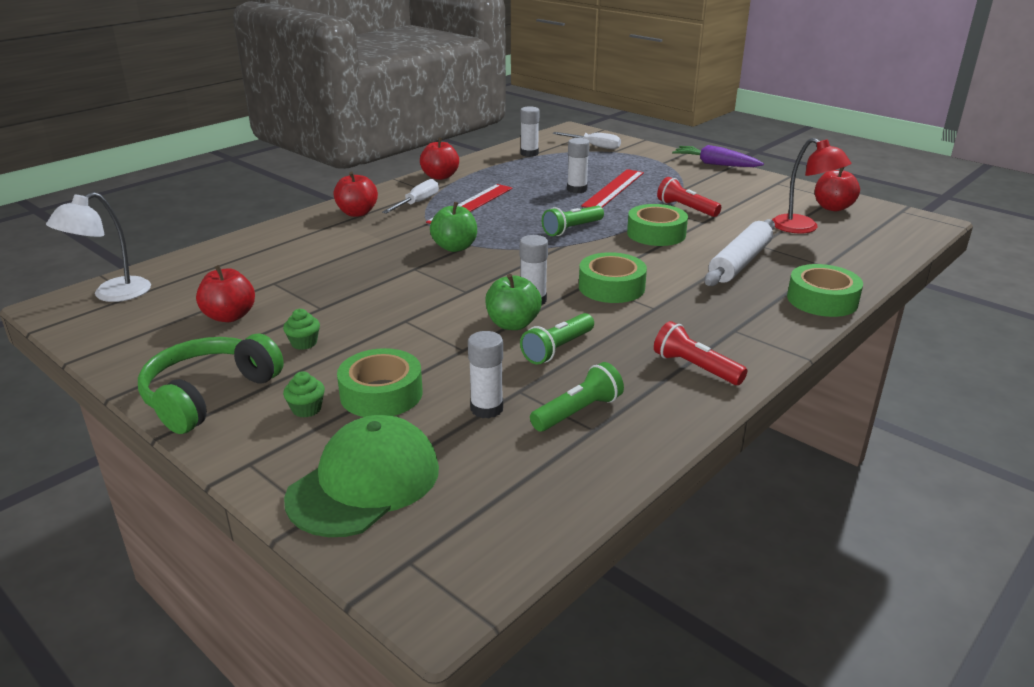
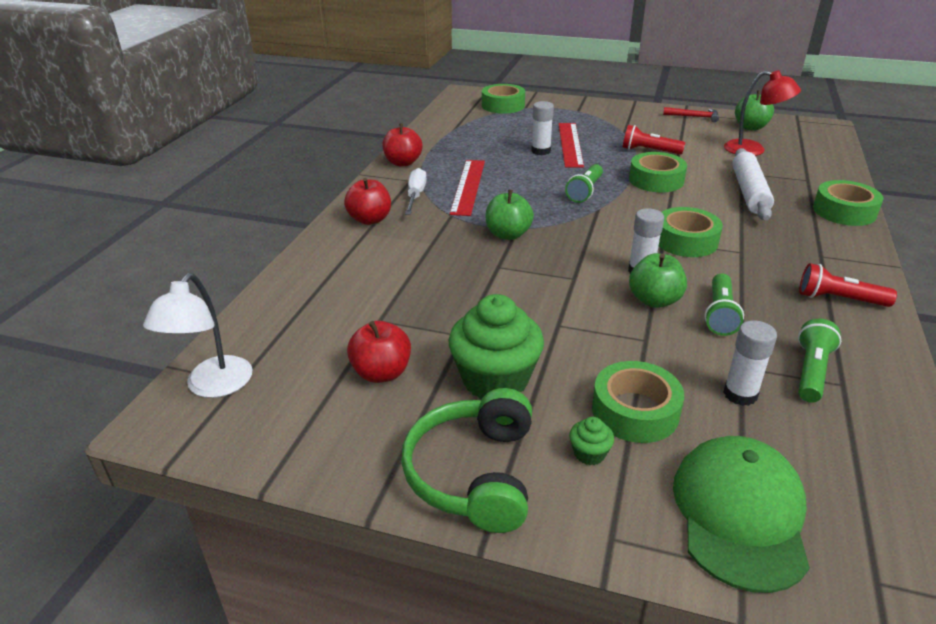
camera: 25 degrees left, 5 degrees up
green cupcake [283,309,320,350] -> green cupcake [448,294,544,399], size x2.37
white glue stick [520,106,539,157] -> none
white screwdriver [552,132,621,149] -> green tape [482,84,525,114]
purple carrot [672,145,764,167] -> none
red apple [815,167,860,211] -> green apple [735,90,774,130]
none -> red hammer [663,107,719,122]

